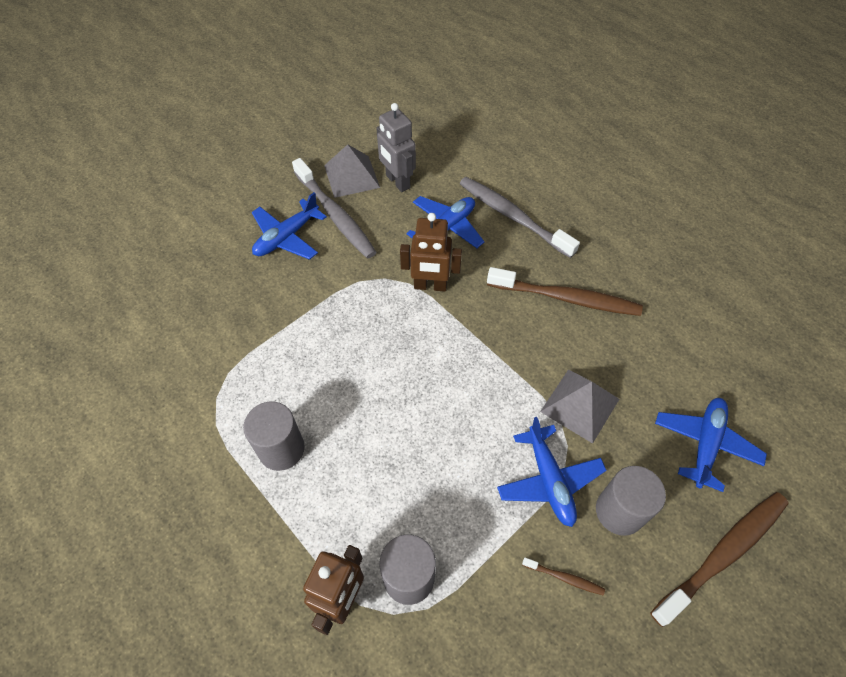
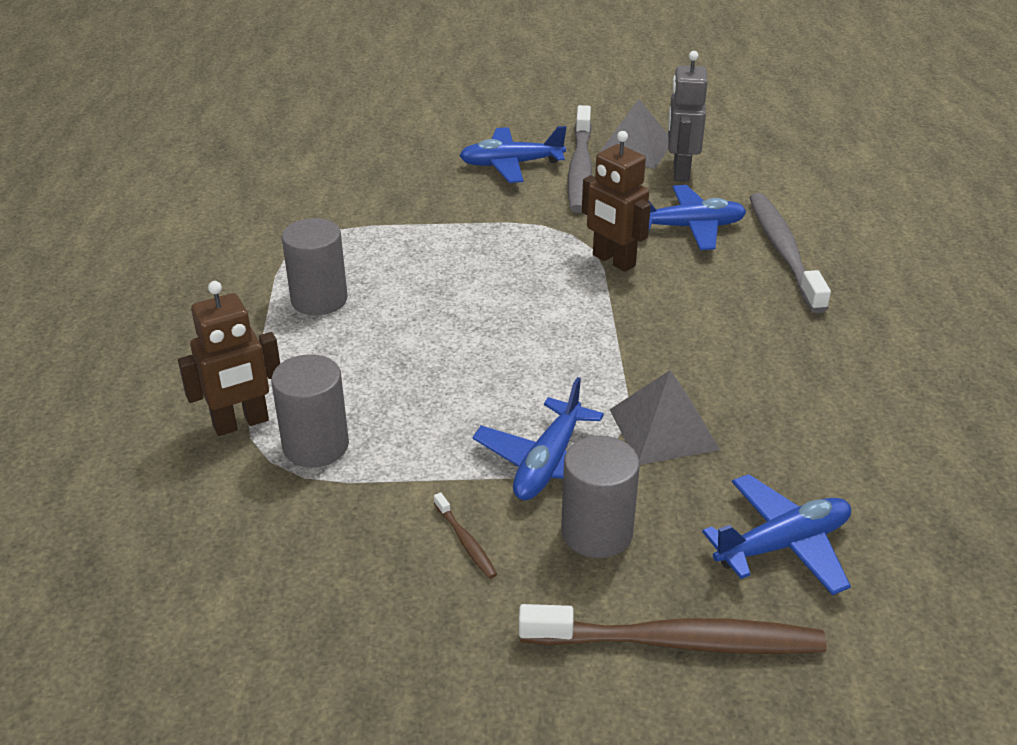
camera: 40 degrees right, 20 degrees down
brown toothbrush [487,267,643,316] -> none

